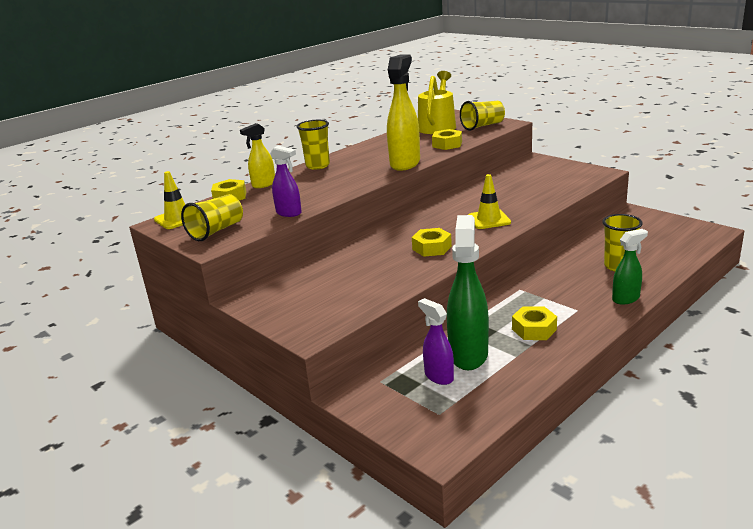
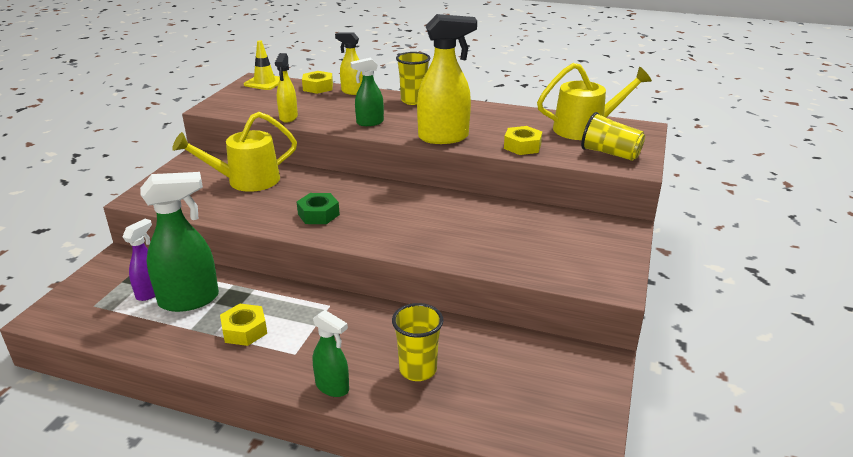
camera: 60 degrees right, 5 degrees up
yellow cup [181,194,243,241] -> none
purple spray bottle [270,146,302,217] -> yellow spray bottle [275,53,298,123]
yellow nut [412,228,452,257] -> green nut [297,193,340,224]
yellow traffic cone [468,174,511,229] -> none
none -> yellow watering can [172,112,297,192]
none -> green spray bottle [351,58,384,126]

